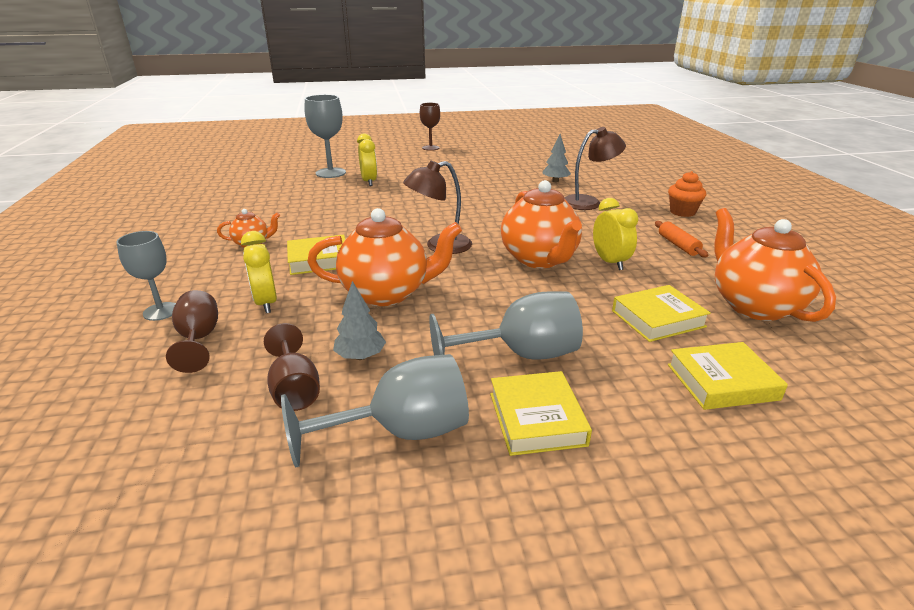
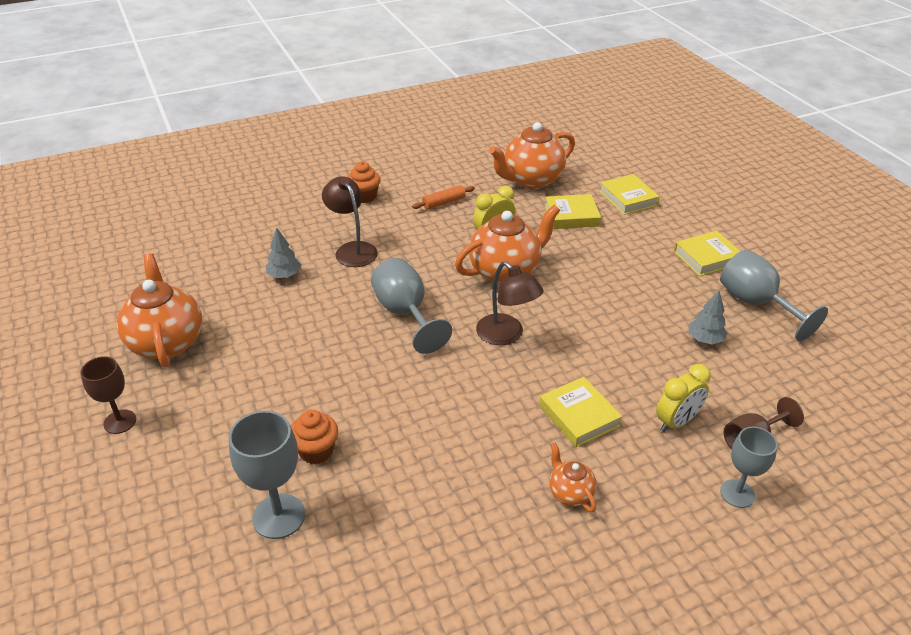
camera: 105 degrees left, 10 degrees up
brown goblet [264,323,320,411] -> none
orange teapot [307,208,462,306] -> orange teapot moved to [117,254,202,367]
yellow clock [357,133,377,186] -> orange cupcake [291,410,338,464]
grey goblet [429,291,583,359] -> grey goblet moved to [371,258,452,354]
yellow book [612,285,711,342] -> yellow book turned 60 degrees counterclockwise [545,194,601,229]

